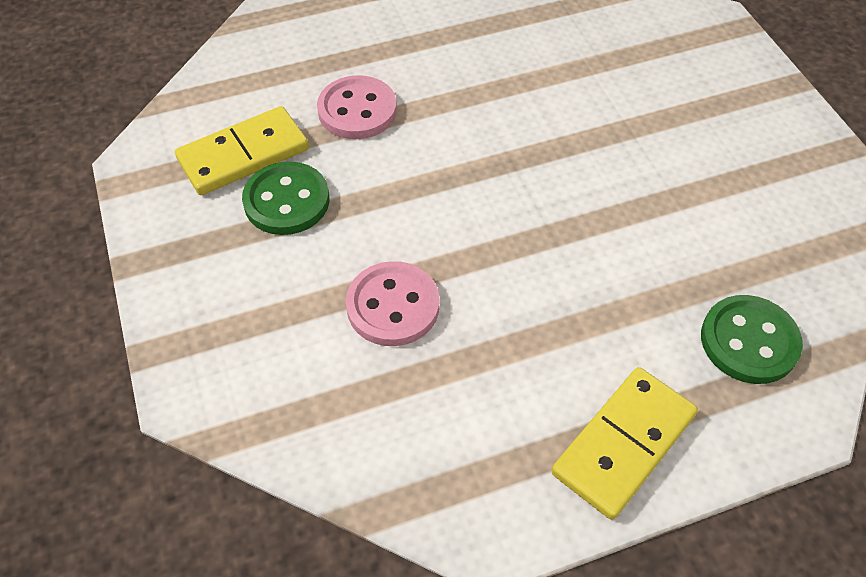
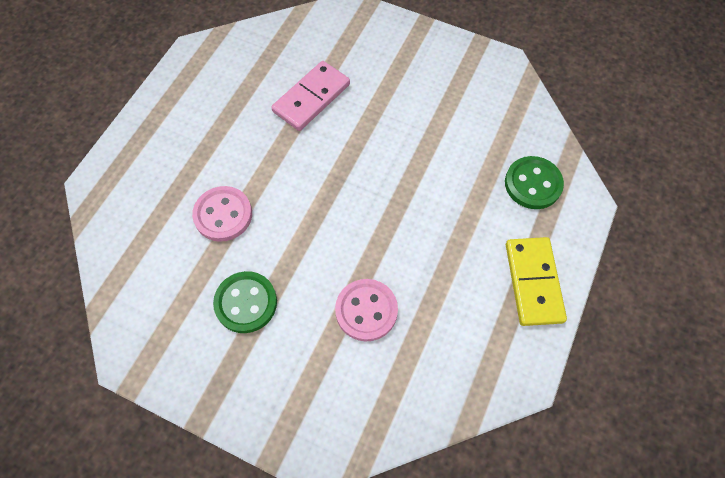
camera: 45 degrees left, 10 degrees up
yellow domino [175,106,309,195] -> none
none -> pink domino [271,61,350,131]

